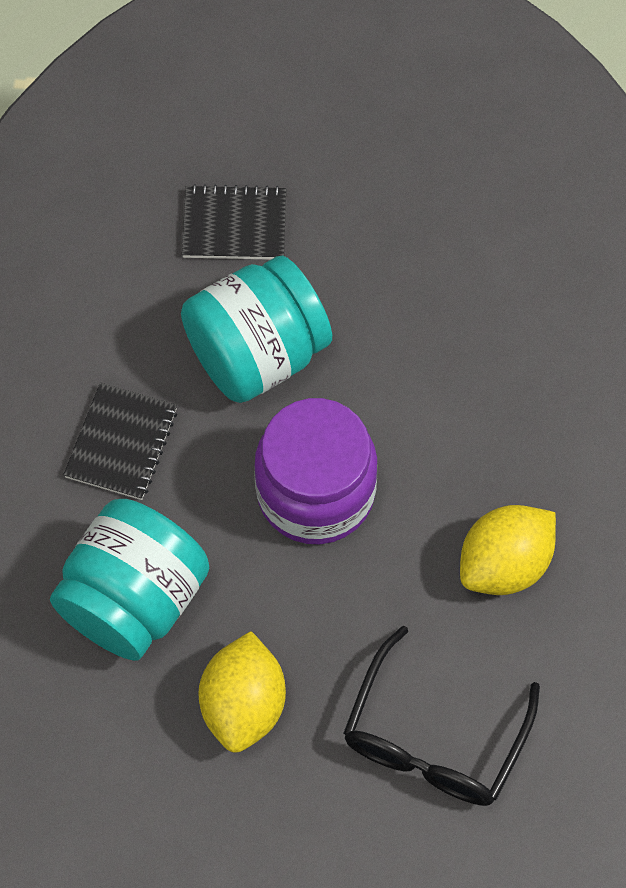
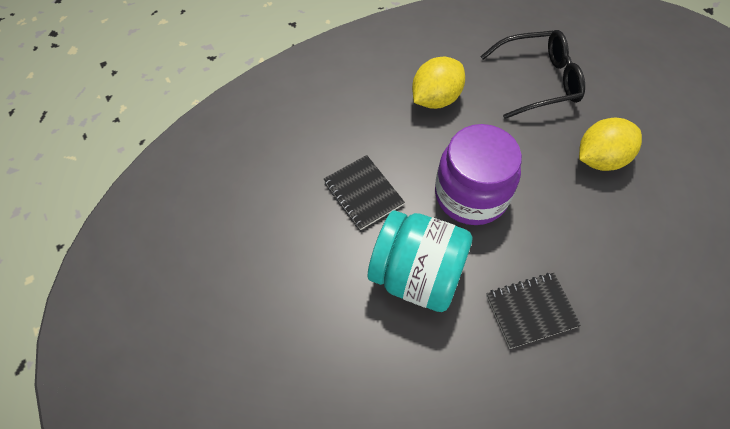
camera: 125 degrees left, 5 degrees down
turquoise jar [50,499,209,661] -> none
black notebook [182,184,286,260] -> black notebook moved to [324,155,405,230]
yellow lemon [460,505,556,595] -> yellow lemon turned 60 degrees counterclockwise [412,57,465,109]

